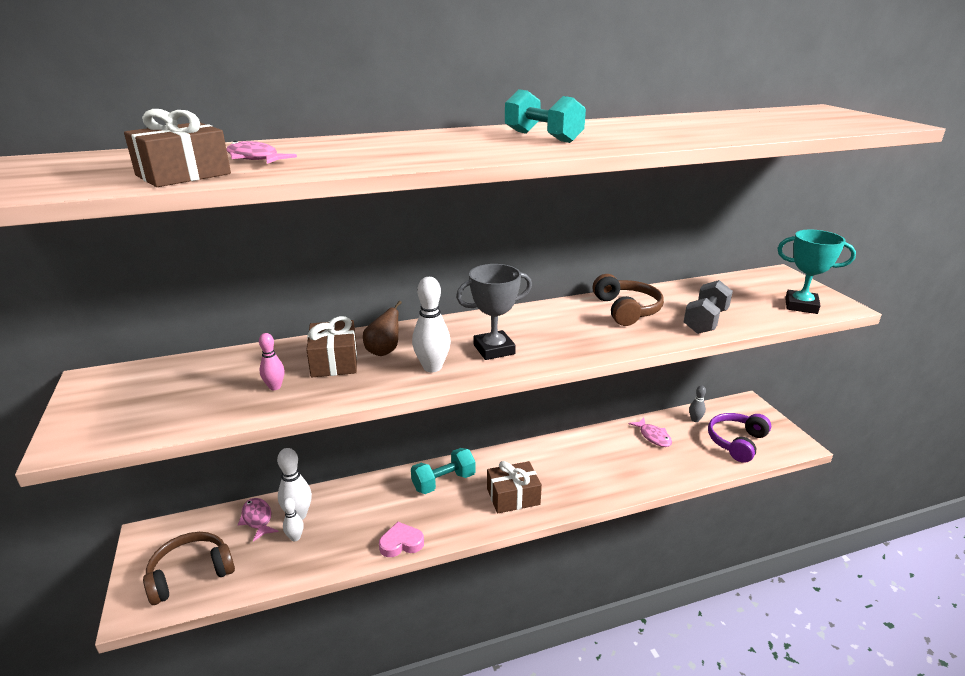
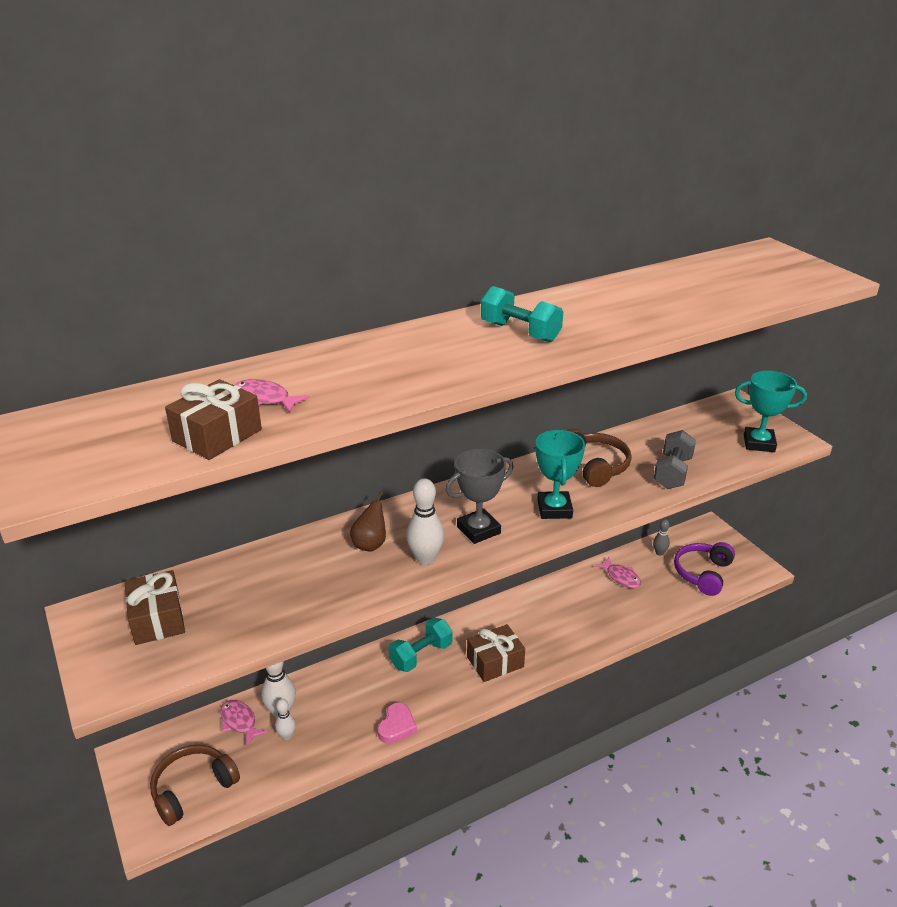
camera: 10 degrees left, 5 degrees up
pink bowling pin [259,333,285,390] -> none
brown gift [306,316,357,377] -> brown gift moved to [125,570,185,645]
pink heart [379,522,424,557] -> pink heart turned 135 degrees clockwise [377,702,417,744]
none -> turquoise trophy [536,430,585,519]

